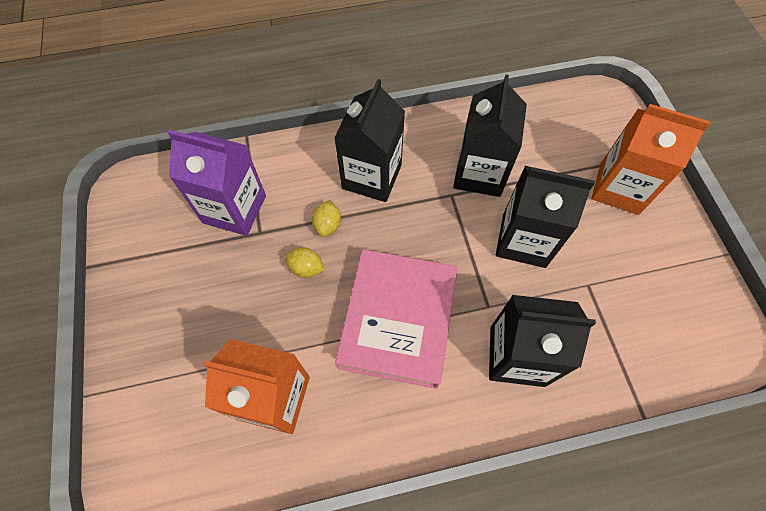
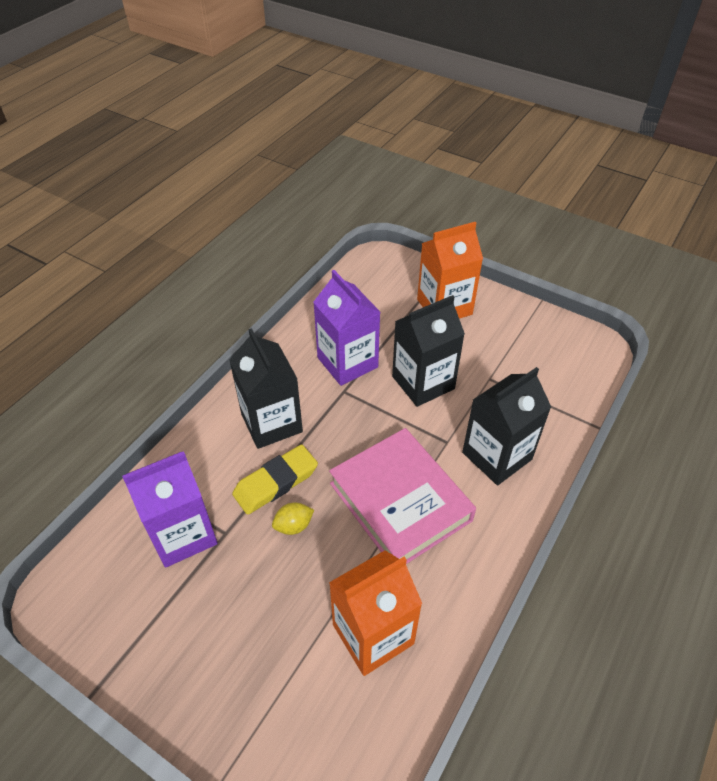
camera: 45 degrees left, 15 degrees down
yellow lemon [312,200,341,237] -> yellow eraser [232,445,318,515]
black carton [453,75,527,197] -> purple carton [313,270,380,386]

